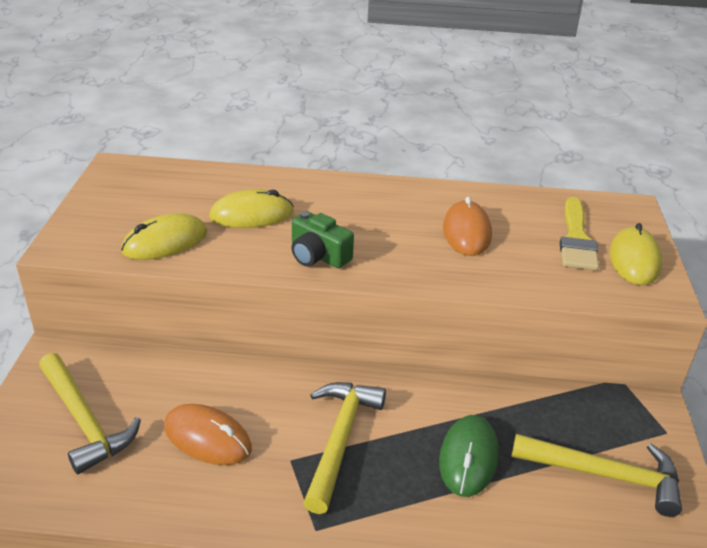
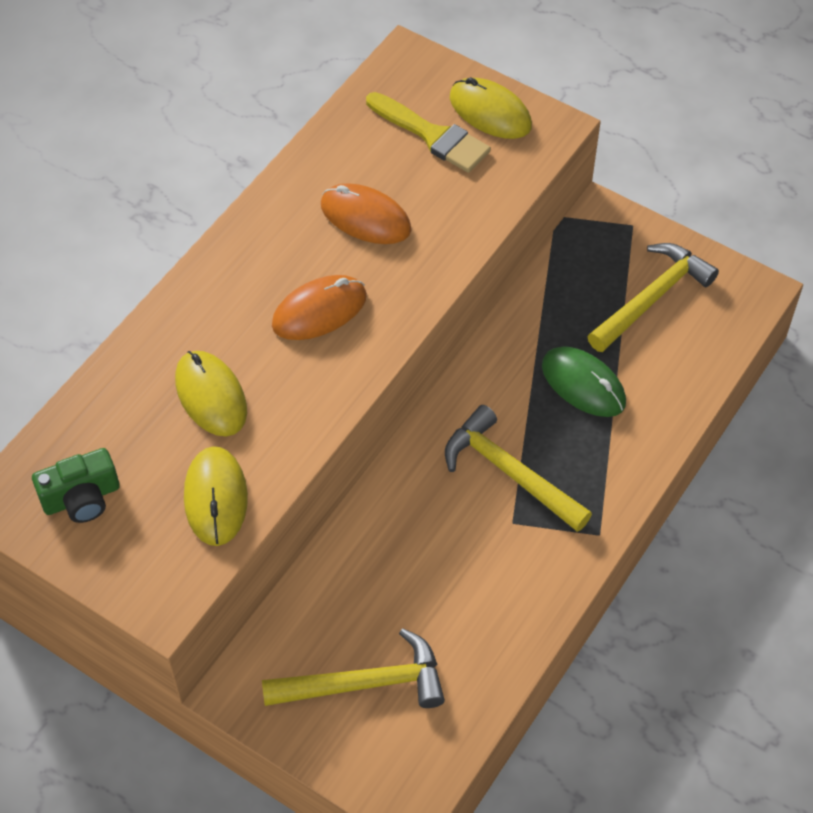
camera: 60 degrees left, 20 degrees up
orange mouse [164,404,252,465] -> orange mouse moved to [272,275,367,340]
yellow mouse [209,189,294,228] -> yellow mouse turned 45 degrees counterclockwise [175,351,247,436]
green camera [291,211,354,268] -> green camera moved to [32,448,120,523]

